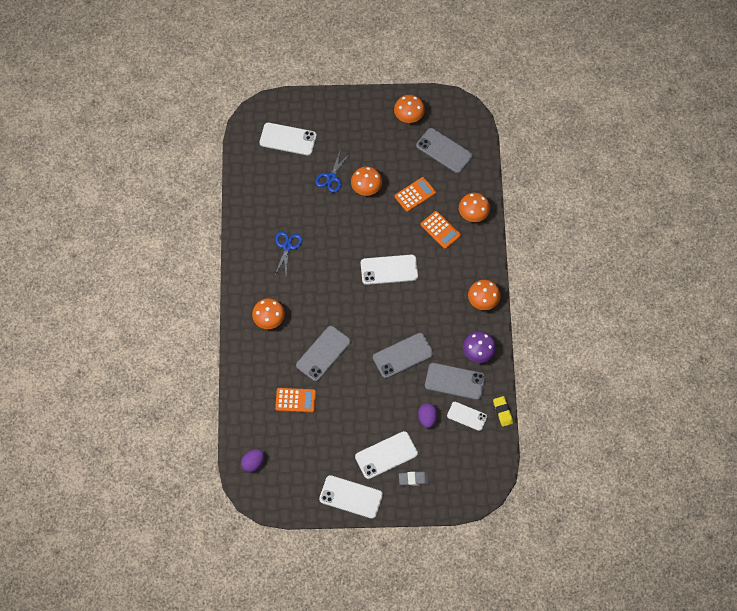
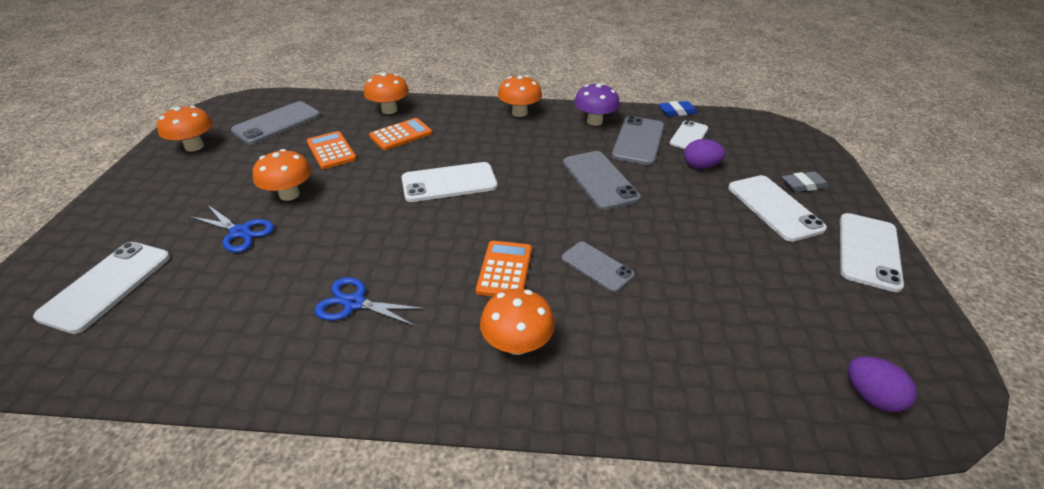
camera: 85 degrees left, 25 degrees down
orange calculator [275,388,316,413] -> orange calculator moved to [476,241,532,297]
grey phone [296,326,351,381] -> grey phone [562,242,635,292], size x0.65
white phone [361,255,418,285] -> white phone turned 75 degrees clockwise [402,162,497,202]
grey eraser [399,472,429,486] -> grey eraser turned 75 degrees clockwise [782,172,829,192]
yellow eraser [493,396,513,427] -> blue eraser [659,101,698,116]

